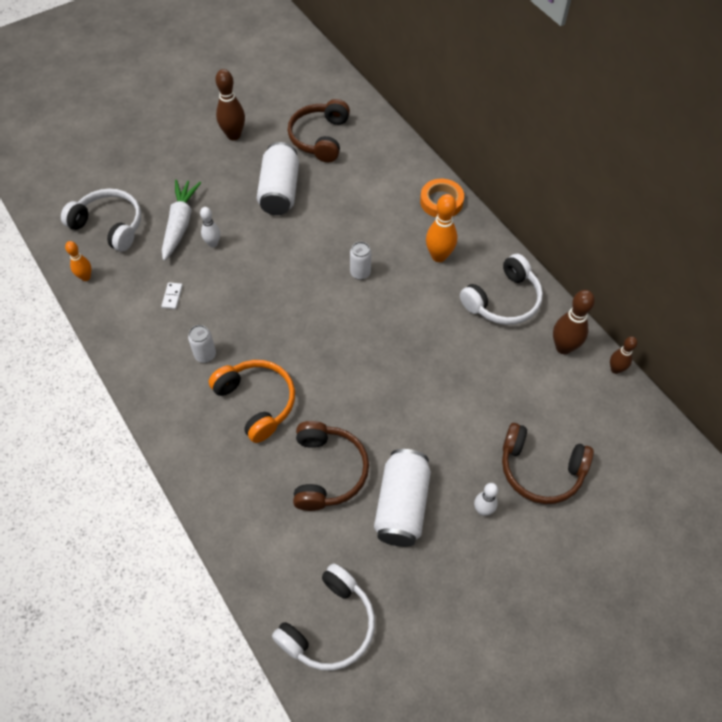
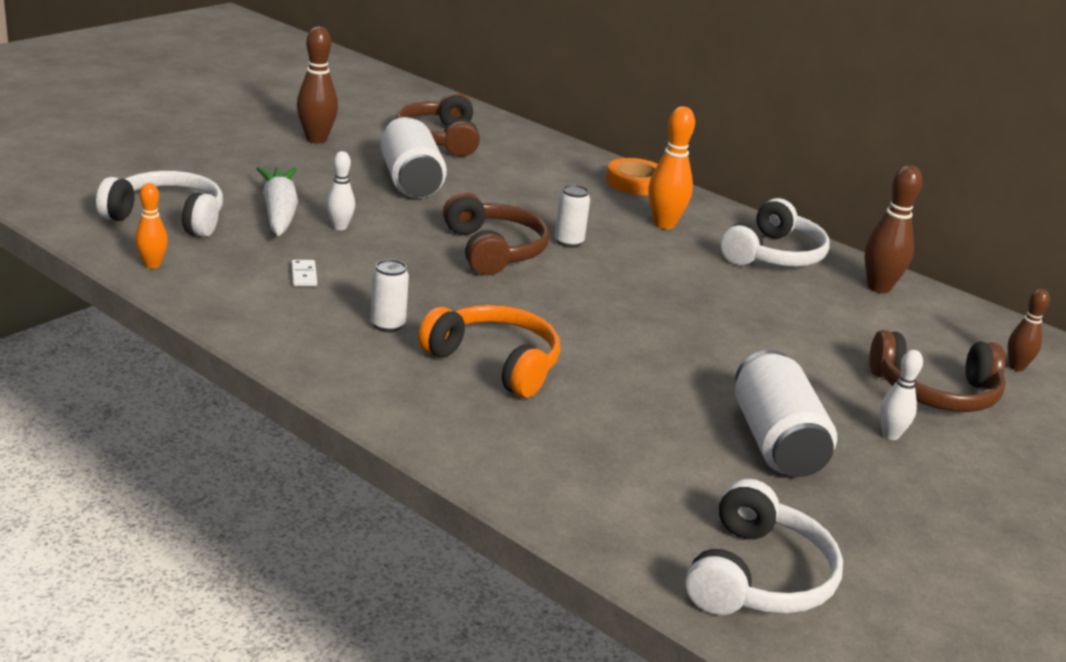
camera: 20 degrees left, 30 degrees down
brown headphones [293,421,369,511] -> brown headphones moved to [443,192,550,275]
brown bowling pin [610,336,638,374] -> brown bowling pin moved to [1008,289,1050,371]

